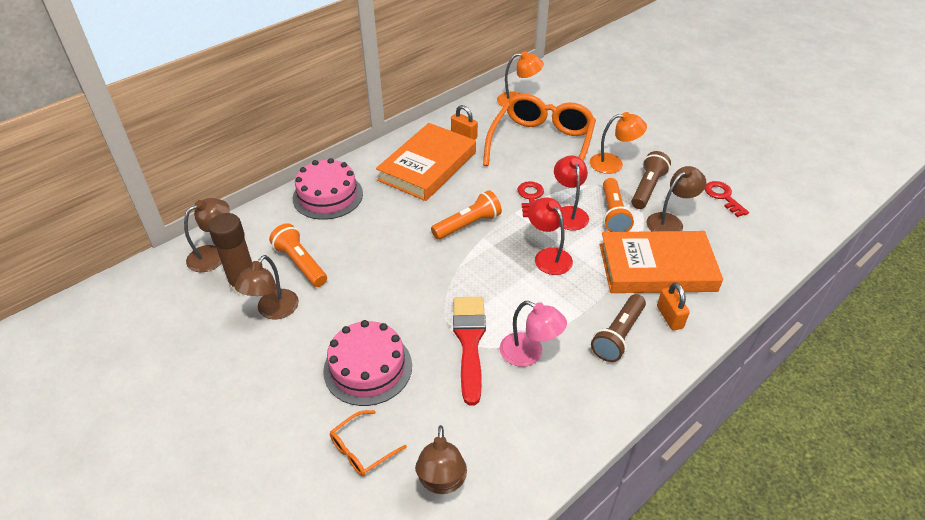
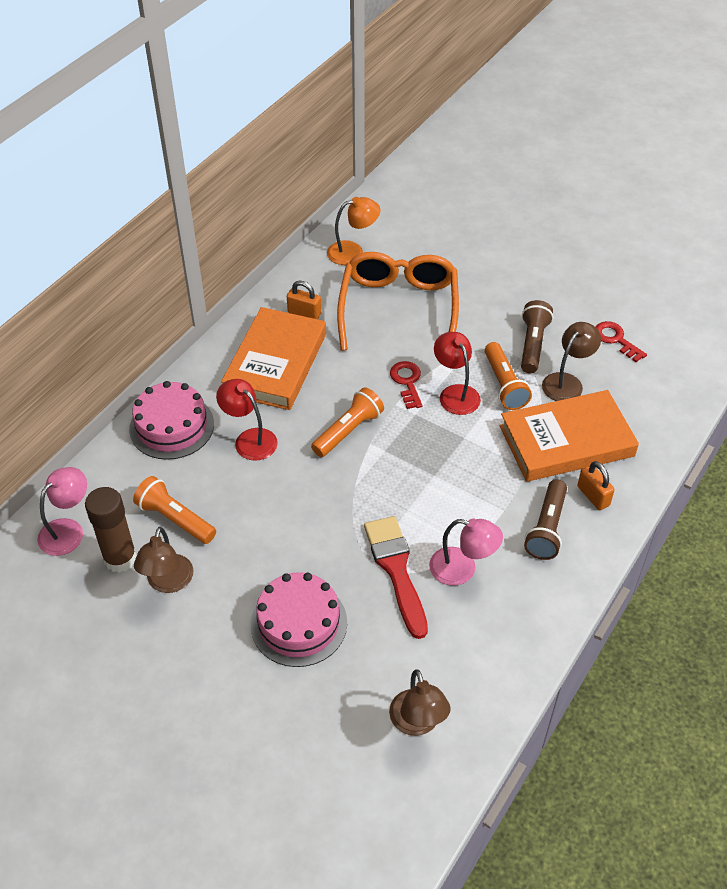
camera: 15 degrees left, 5 degrees up
brown lamp [184,198,230,272] -> pink lamp [37,467,87,556]
orange glasses [330,410,407,476] -> none
red lamp [528,197,573,275] -> red lamp moved to [216,379,278,461]
orange lamp [590,112,647,174] -> none

